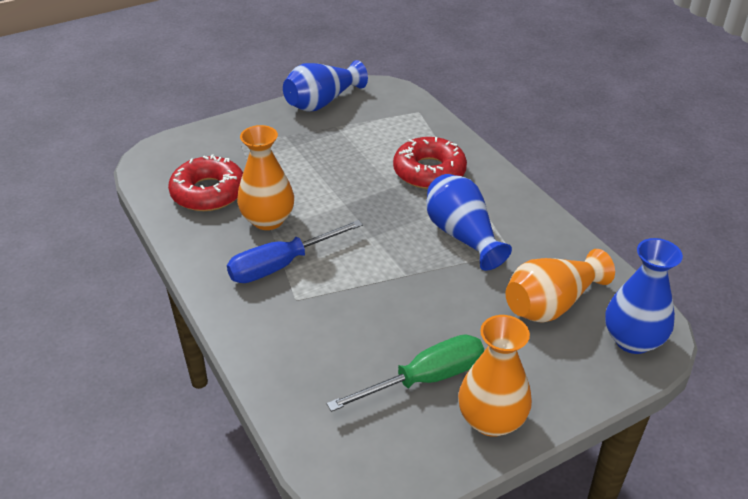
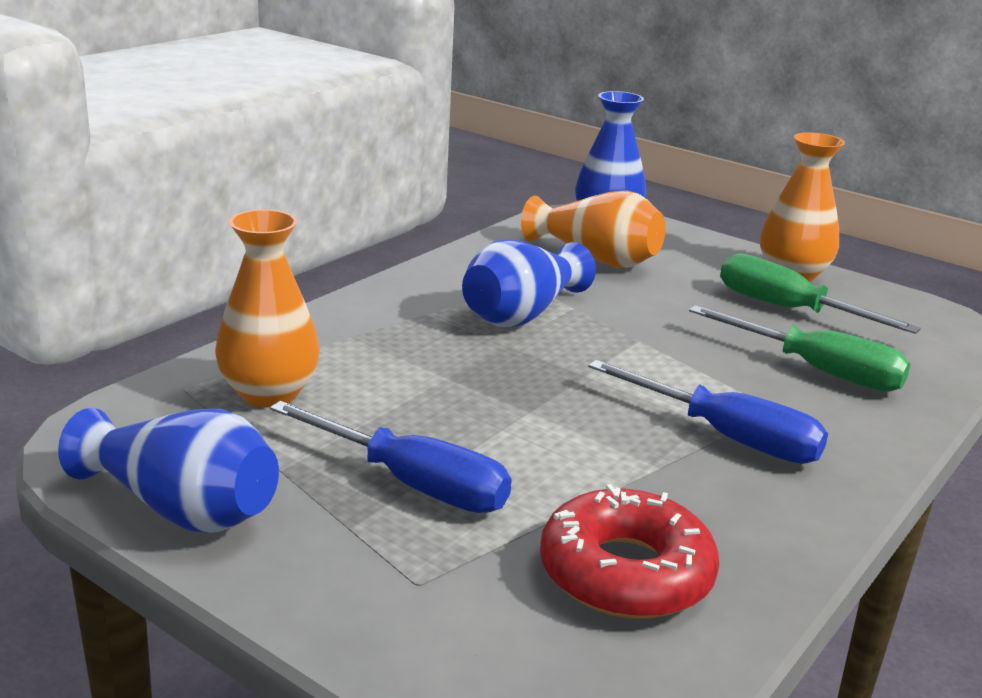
camera: 115 degrees left, 15 degrees down
orange vase [237,125,294,230] -> orange vase moved to [215,209,320,408]
red donut [393,137,467,189] -> none
none -> blue screwdriver [270,401,511,513]
none -> green screwdriver [689,305,911,392]

